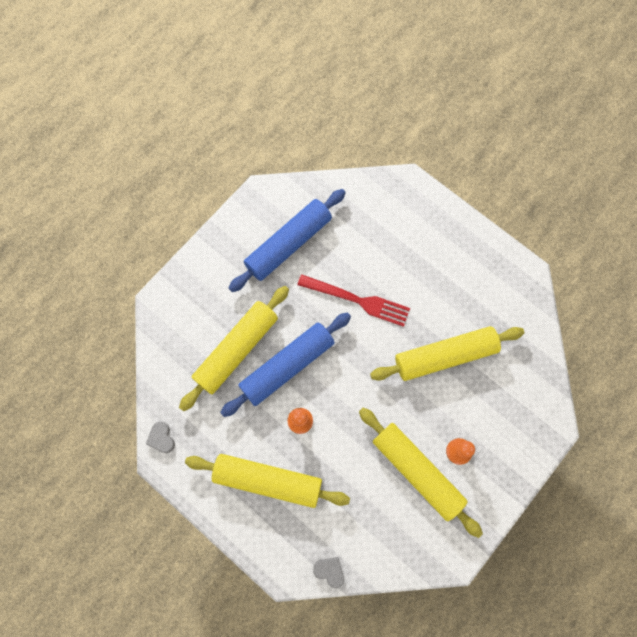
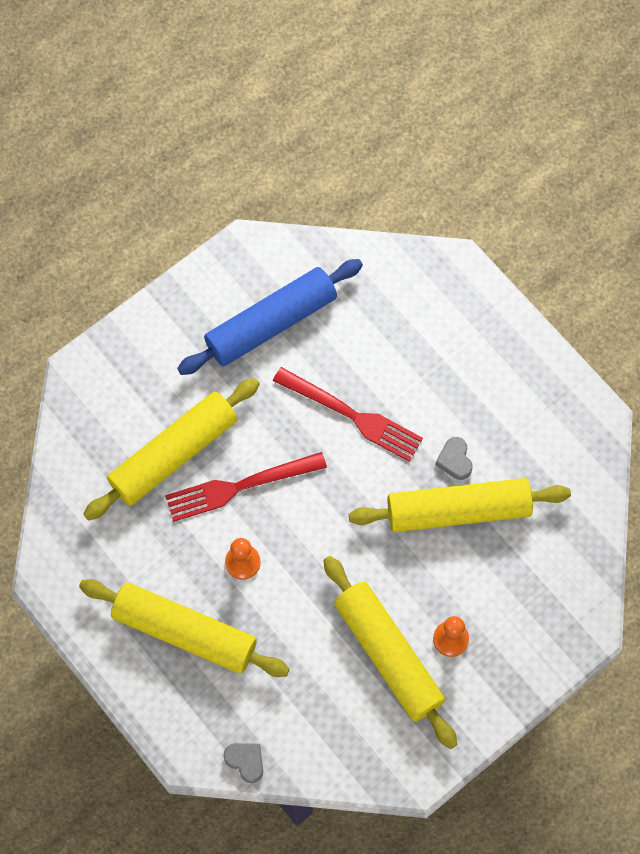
camera: 10 degrees right, 5 degrees down
grey heart [146,422,175,453] -> grey heart moved to [435,437,472,480]
blue rolling pin [220,312,351,417] -> red fork [165,452,327,522]

